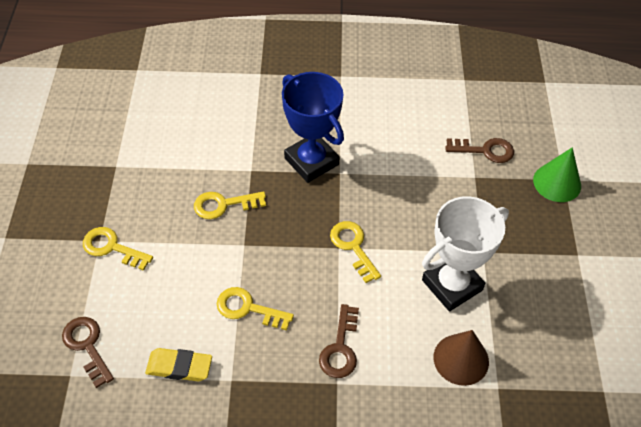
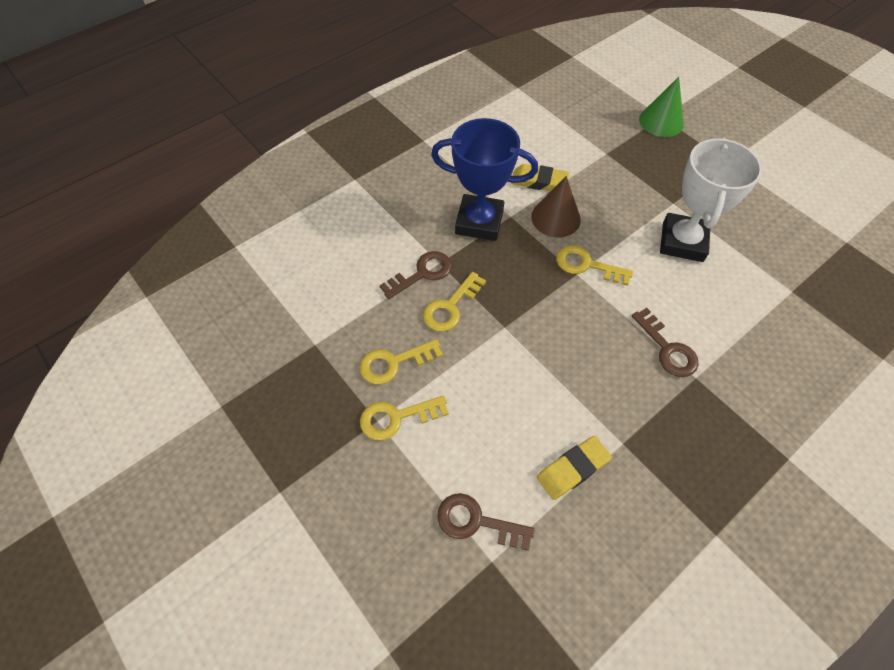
camera: 40 degrees left, 5 degrees up
yellow key [217,287,294,331] -> yellow key moved to [359,339,443,385]
brown cone [434,330,489,386] -> brown cone moved to [531,176,581,238]
brown key [445,138,514,163] -> brown key moved to [379,251,452,299]
none -> yellow eraser [511,164,569,191]

